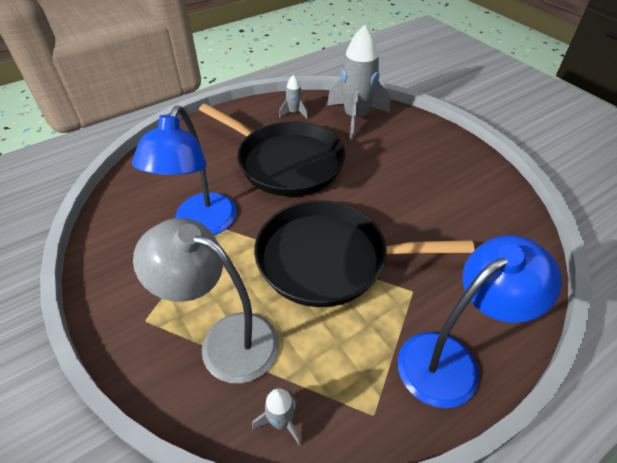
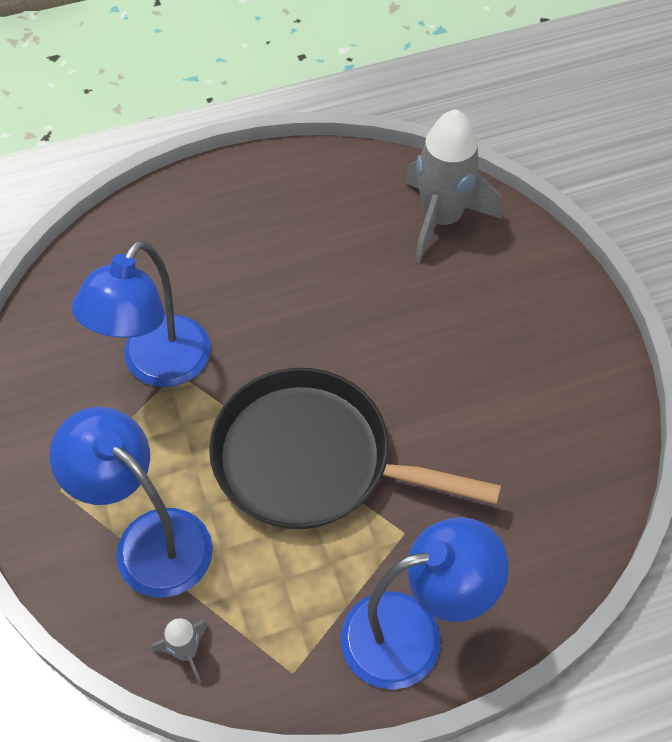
camera: 15 degrees right, 10 degrees up
grey lamp [133,218,279,383] -> blue lamp [50,407,213,598]
black pan [199,104,346,196] -> none
grey rocket [279,75,308,119] -> none

